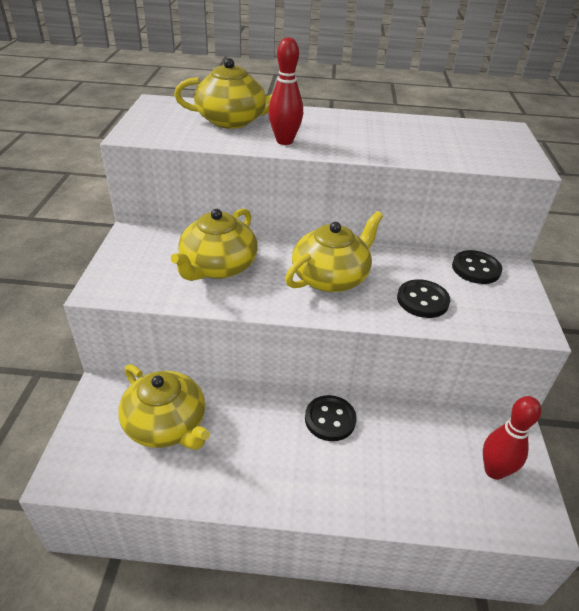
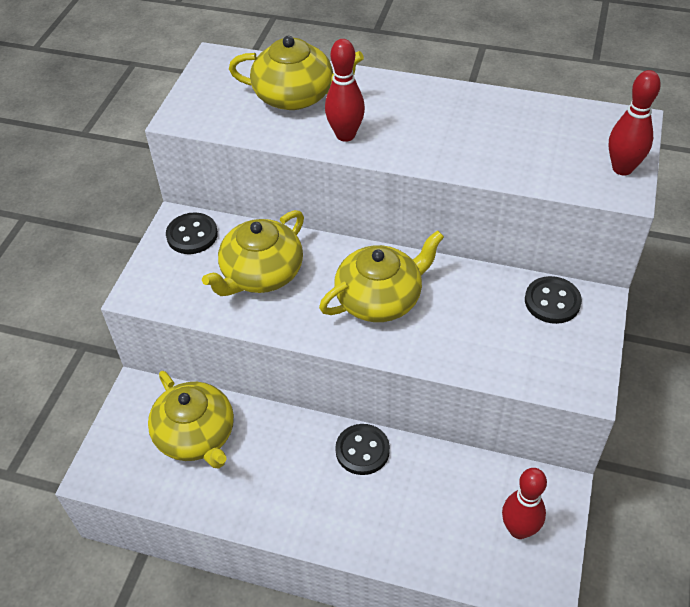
camera: 15 degrees right, 10 degrees up
black button [397,279,450,318] -> black button moved to [166,213,218,254]
none -> red bowling pin [609,70,661,175]

